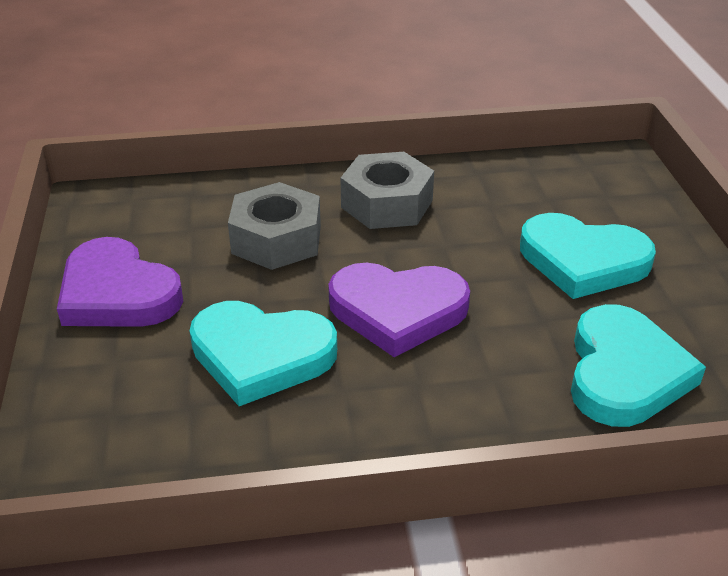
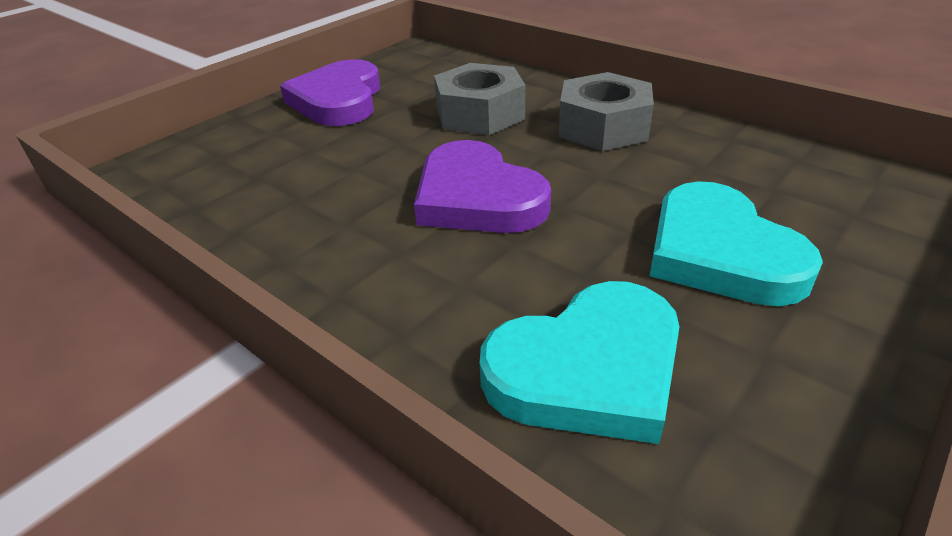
camera: 50 degrees right, 0 degrees up
turquoise heart [190,301,337,406] -> none

